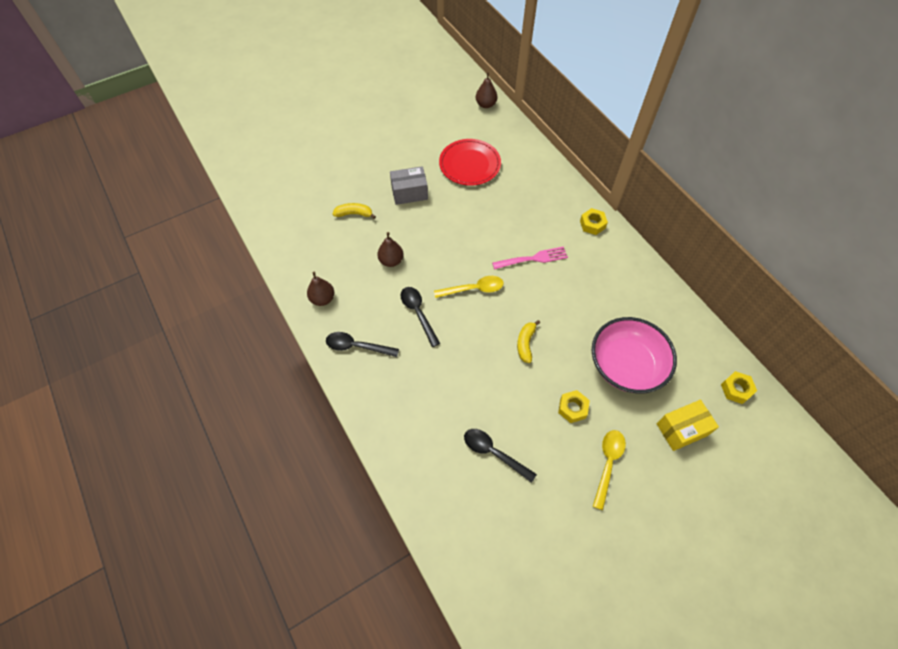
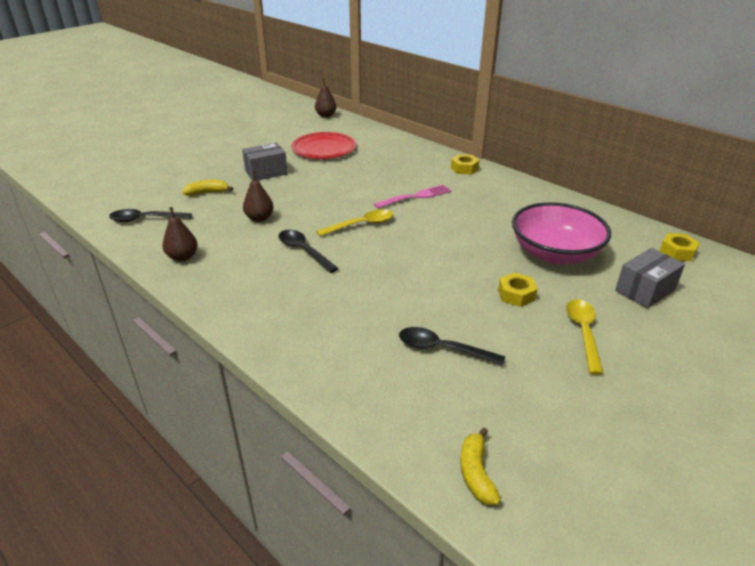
camera: 15 degrees left, 25 degrees down
black spoon [326,332,399,357] -> black spoon moved to [109,209,192,222]
yellow banana [517,320,540,363] -> yellow banana moved to [460,428,501,505]
yellow box [657,400,719,451] -> grey box [615,248,685,309]

